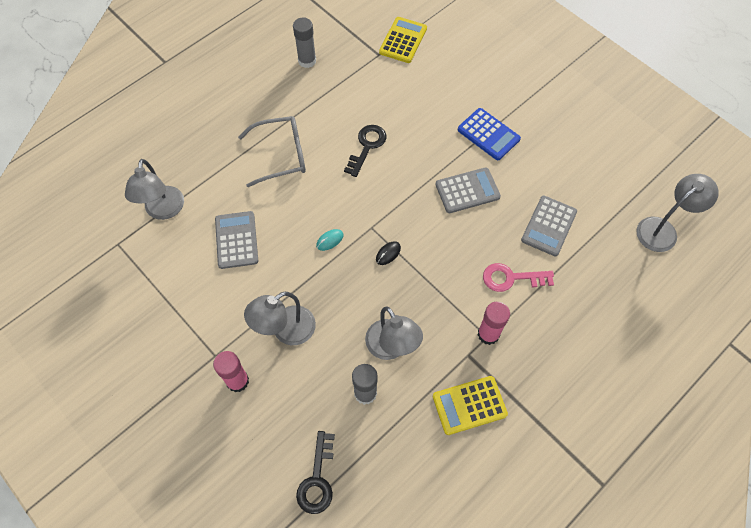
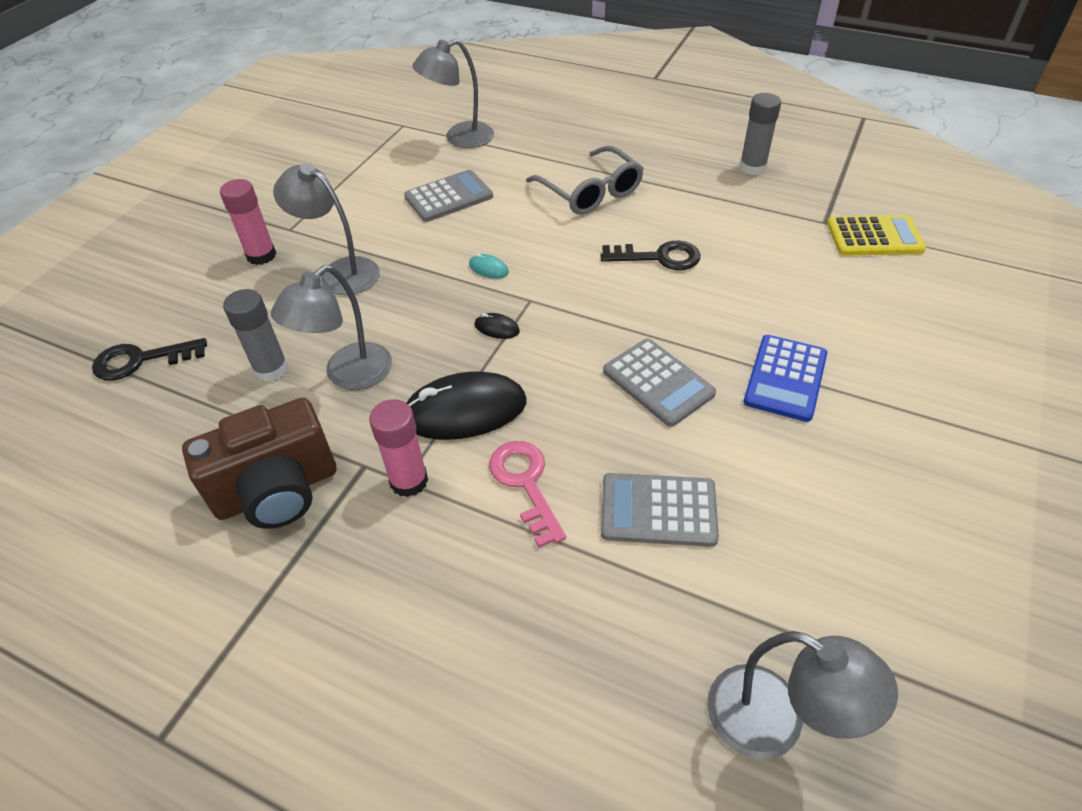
camera: 70 degrees right, 15 degrees down
yellow calculator [433,376,508,435] -> brown camera [182,398,336,529]
none -> black mouse [407,371,526,440]

